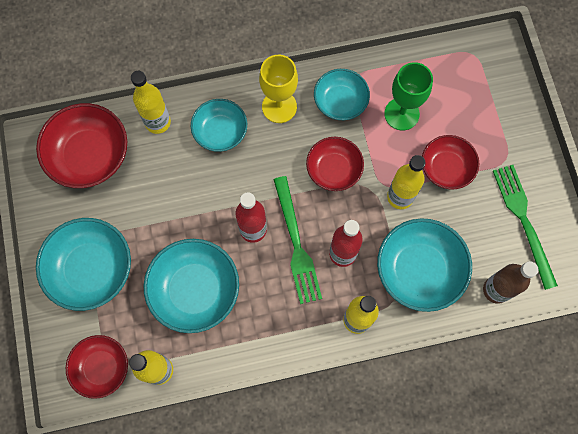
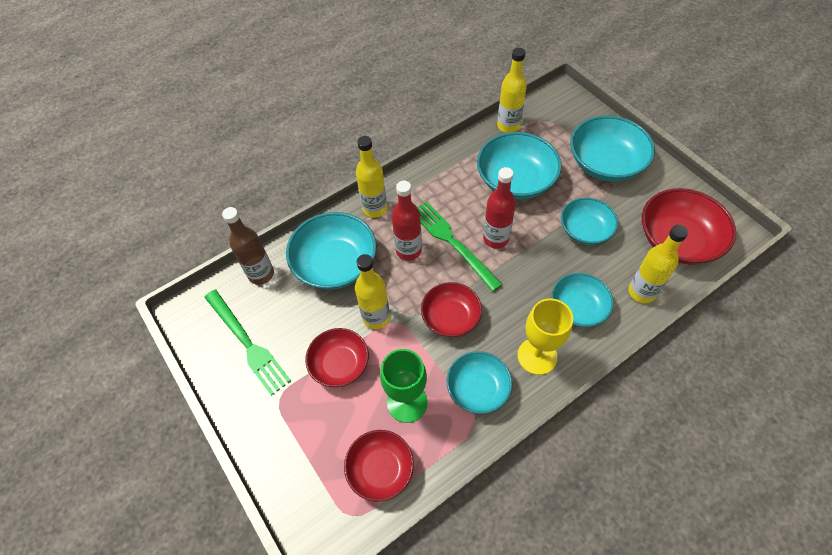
camera: 160 degrees right, 15 degrees down
red bowl [66,335,128,399] -> red bowl moved to [344,430,414,502]
none -> turquoise bowl [561,198,618,245]

